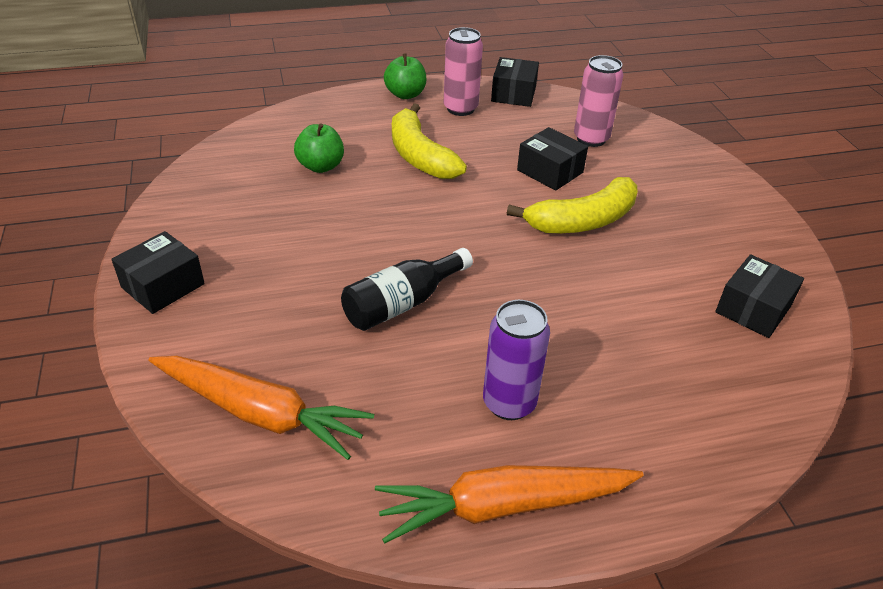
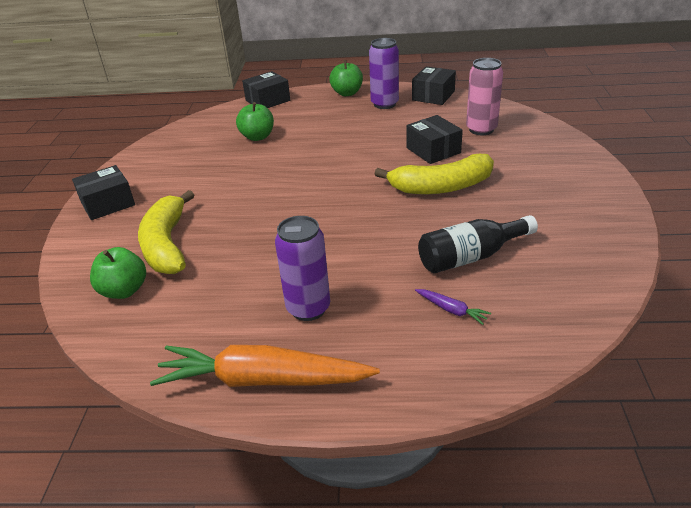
camera: 20 degrees right, 5 degrees down
orange carrot [149,356,374,460] -> green apple [90,247,146,299]
black bottle [341,248,473,331] -> black bottle moved to [418,215,538,273]
yellow banana [392,103,467,179] -> yellow banana moved to [138,190,194,274]
pink can [444,27,483,116] -> purple can [369,38,399,109]
black box [715,254,804,338] -> black box moved to [242,71,290,108]
none -> purple carrot [415,289,491,325]

